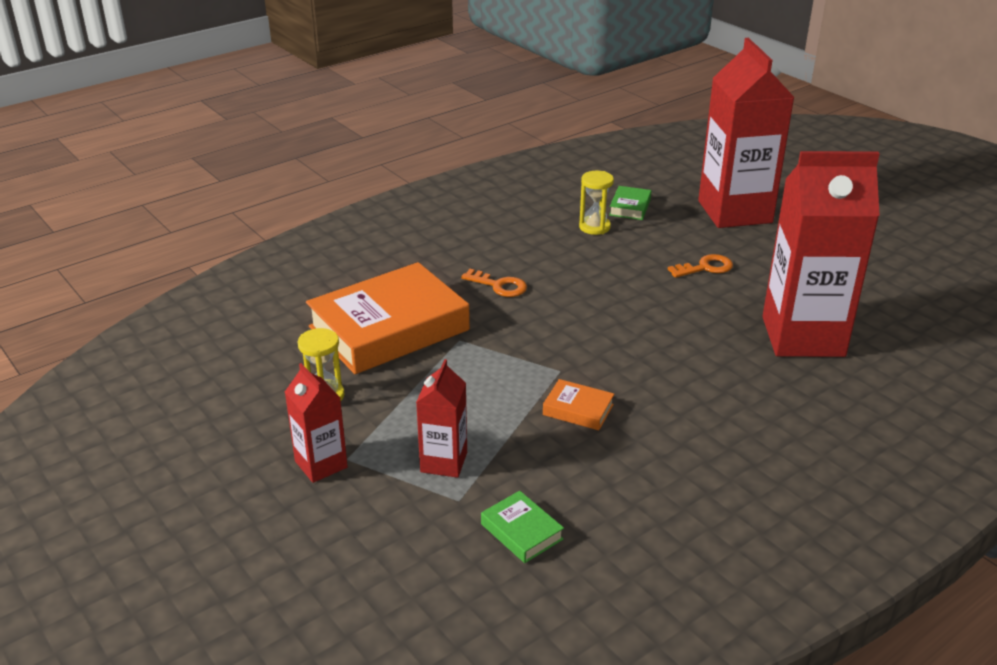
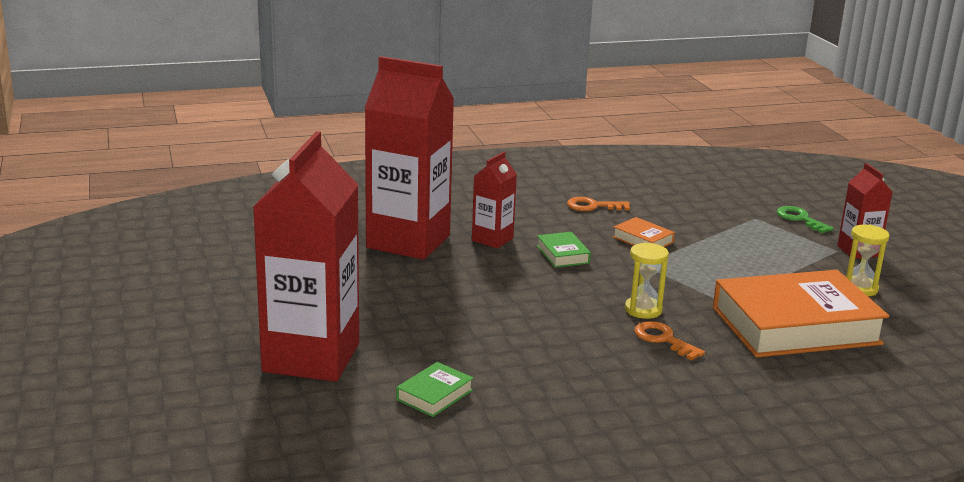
camera: 160 degrees left, 10 degrees down
red carton [416,359,467,478] -> red carton moved to [472,152,517,249]
green book [481,491,564,563] -> green book moved to [536,232,591,268]
yellow hourglass [579,171,614,235] -> yellow hourglass moved to [625,242,669,319]
orange key [668,254,733,278] -> orange key moved to [567,197,630,211]
none -> green key [777,206,834,233]

